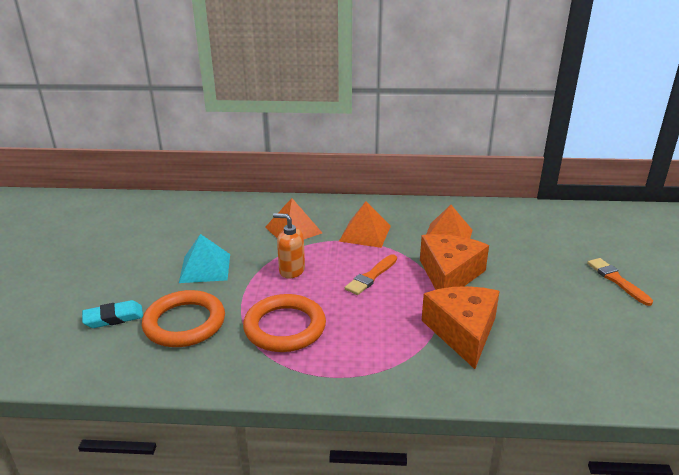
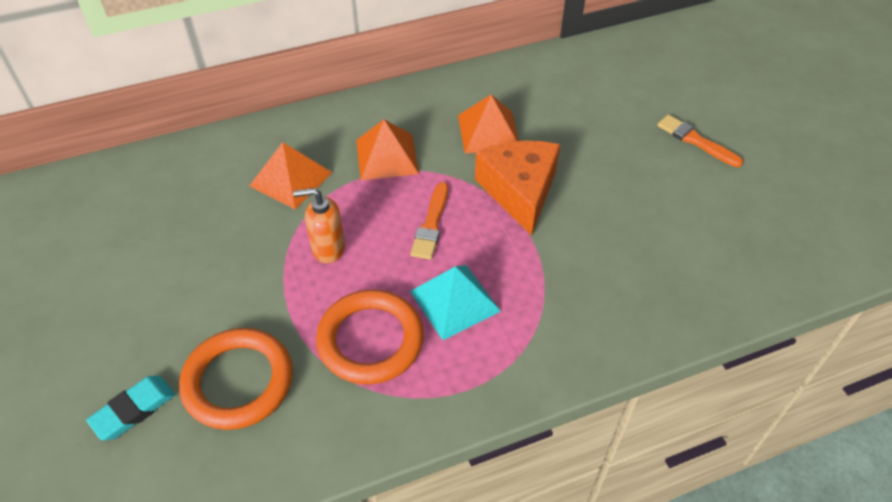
camera: 25 degrees left, 20 degrees up
turquoise pyramid [179,234,230,283] -> turquoise pyramid moved to [410,265,501,340]
orange cheese [422,286,500,369] -> none

